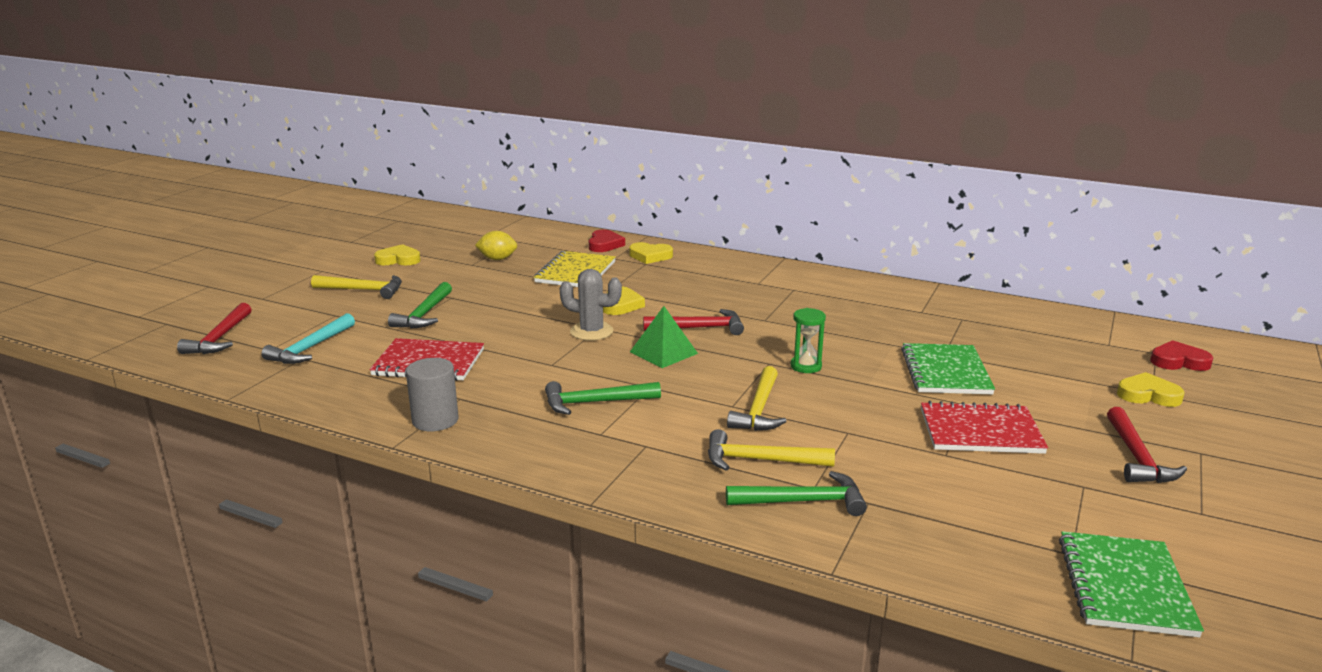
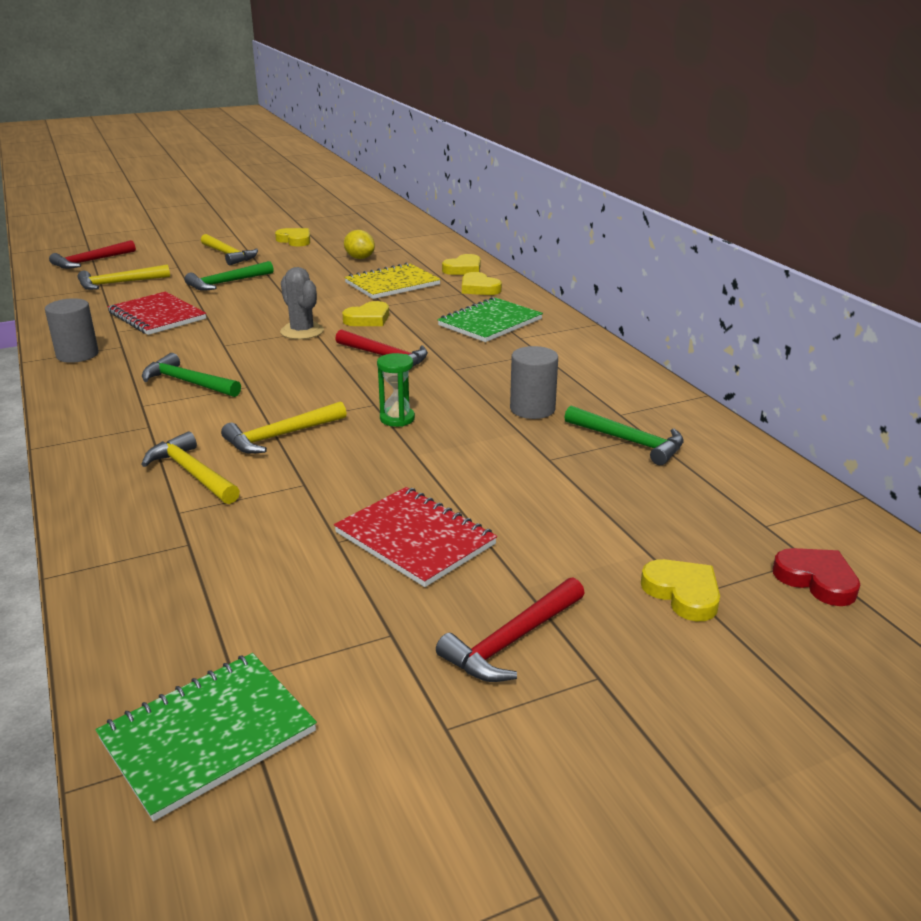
camera: 40 degrees right, 5 degrees up
turquoise hammer [261,313,355,364] -> yellow hammer [78,264,170,290]
red heart [589,230,625,252] -> yellow heart [442,254,481,275]
green pyramid [630,306,698,368] -> none
green hammer [726,471,867,516] -> green hammer moved to [564,406,684,465]
green notebook [901,343,995,395] -> green notebook moved to [437,297,543,342]
none -> grey cylinder [510,346,558,419]

